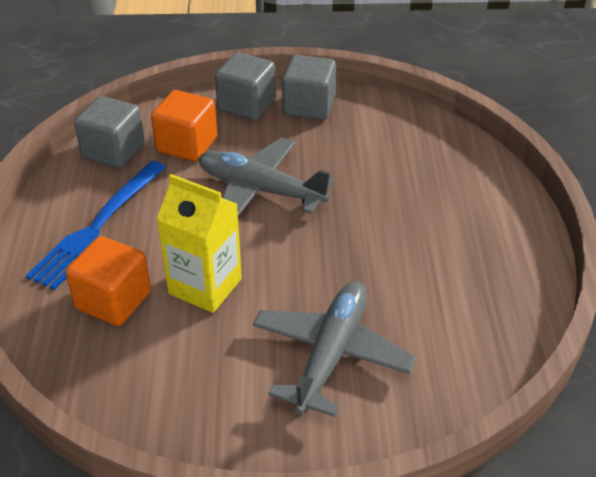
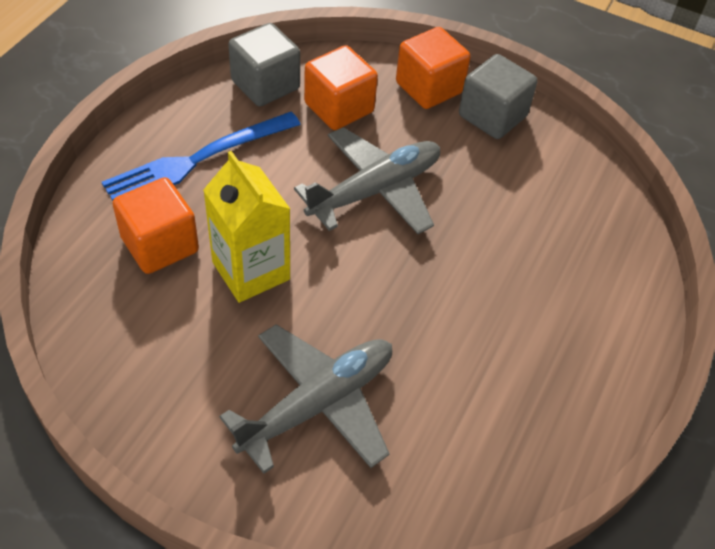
camera: 25 degrees right, 10 degrees up
grey plane [198,138,335,216] -> grey plane turned 90 degrees clockwise [294,127,440,234]
grey cube [215,53,276,120] -> orange cube [396,27,471,109]

